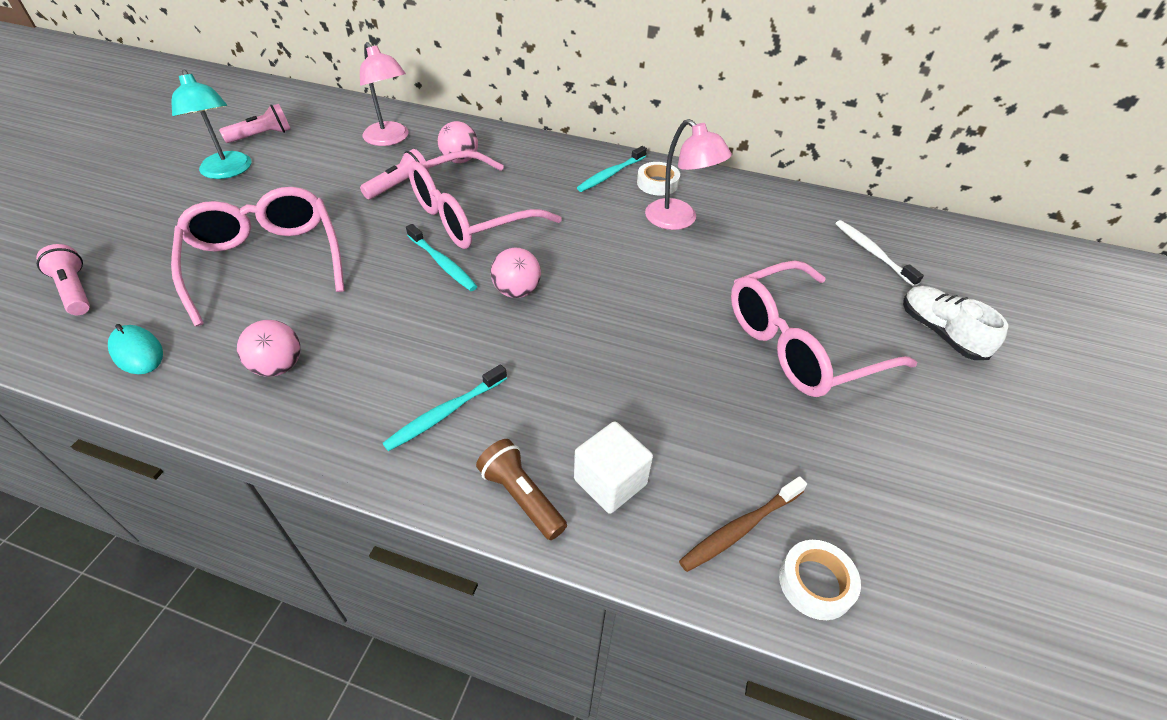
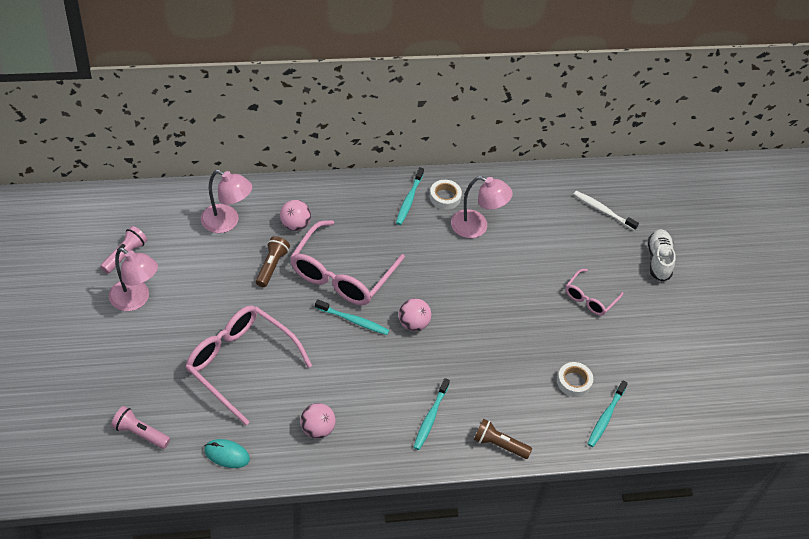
camera: 30 degrees left, 5 degrees up
turquoise lamp [172,69,251,179] -> pink lamp [109,248,158,311]
pink flashlight [360,149,429,199] -> brown flashlight [256,236,290,287]
white cube [574,421,653,514] -> none
brown toothbrush [679,476,807,572] -> turquoise toothbrush [588,381,628,447]
pink glasses [731,260,917,397] -> pink glasses [566,269,624,315], size x0.52
white tape [779,540,861,620] -> white tape moved to [557,362,593,397]
white shoe [903,286,1008,360] -> white shoe turned 60 degrees clockwise [648,229,676,282]

